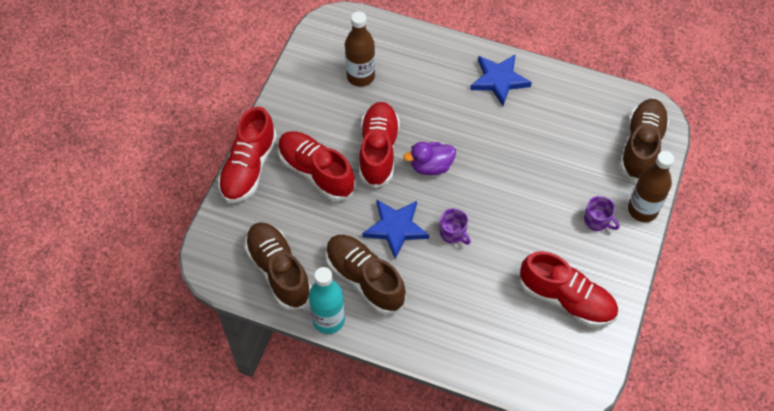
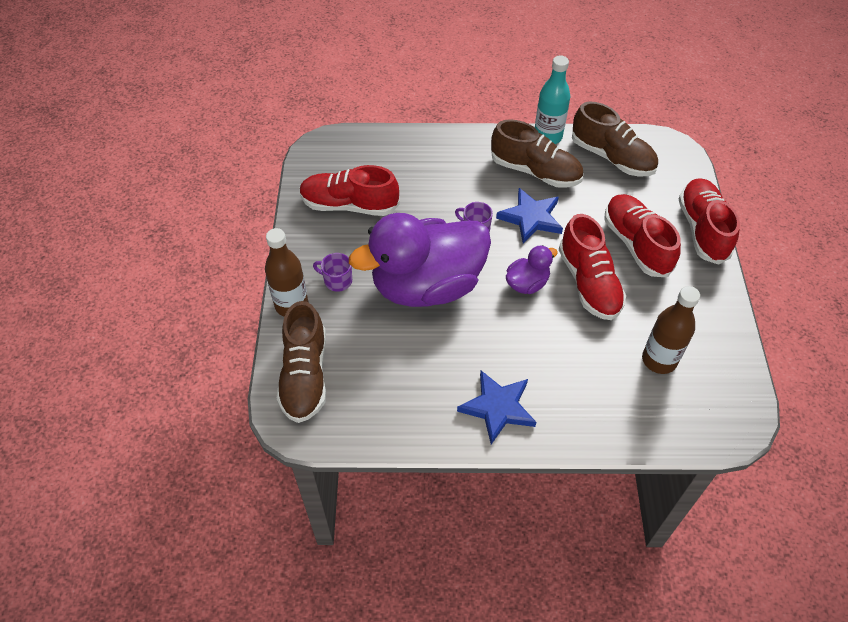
camera: 160 degrees right, 5 degrees down
red shoe [278,131,356,201] -> red shoe turned 135 degrees counterclockwise [604,194,681,277]
none -> purple duck [349,213,491,307]

